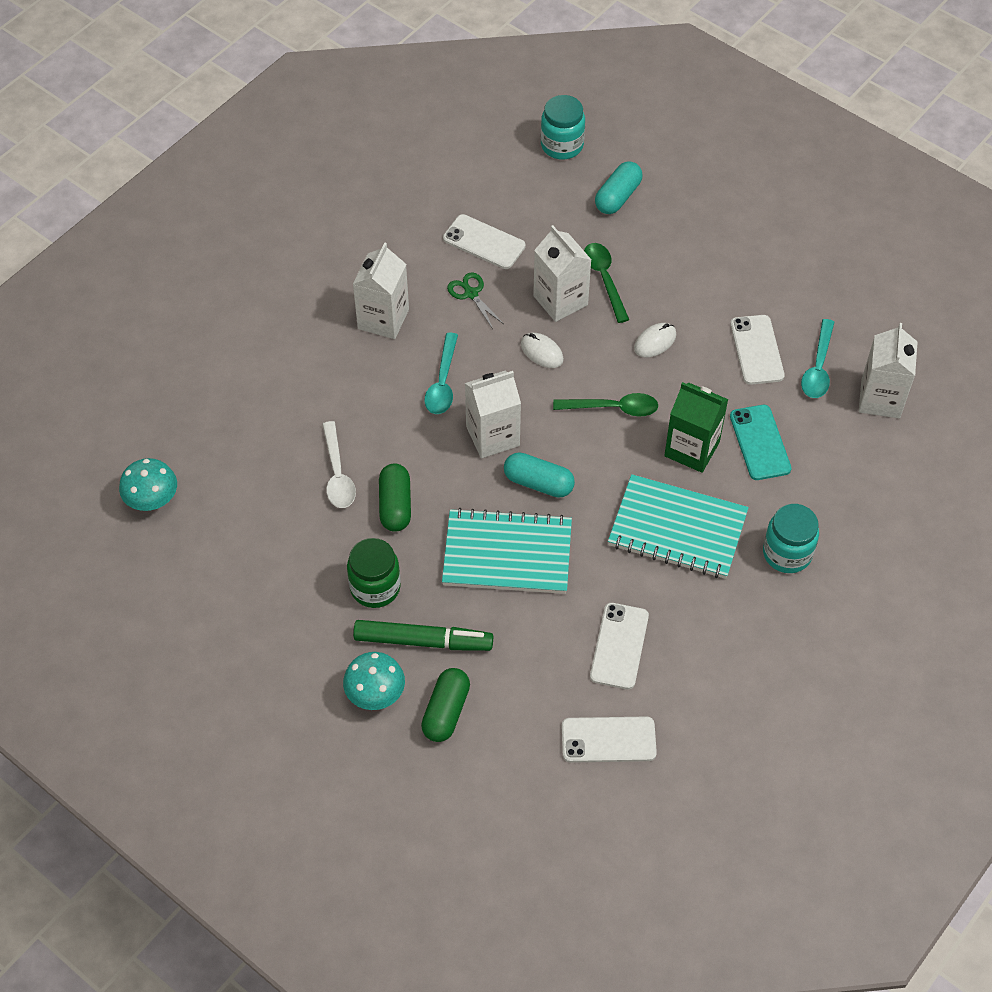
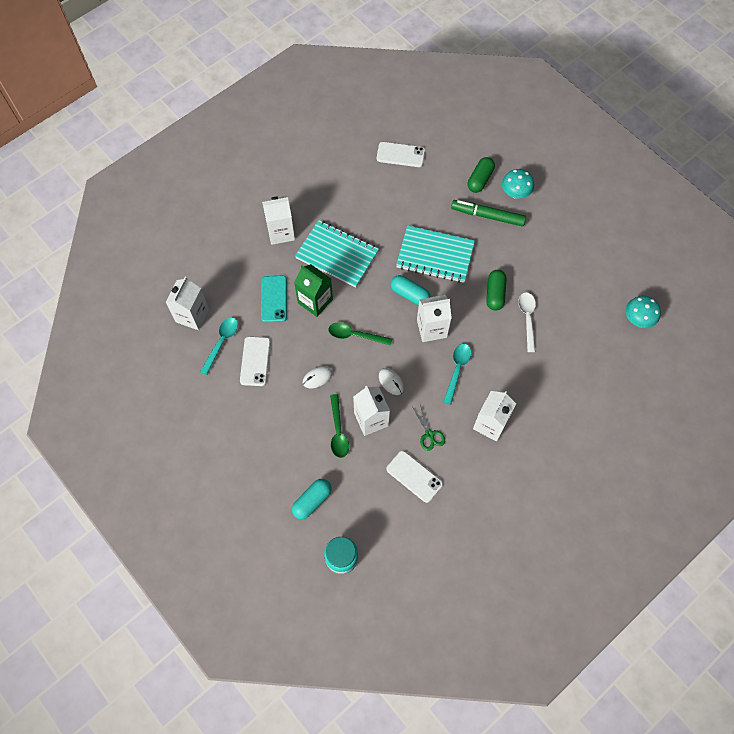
camera: 170 degrees left, 10 degrees up
green jar [347,538,401,608] -> none
white phone [590,603,649,689] -> none
turquoise jar [763,504,819,573] -> white carton [262,196,295,245]

